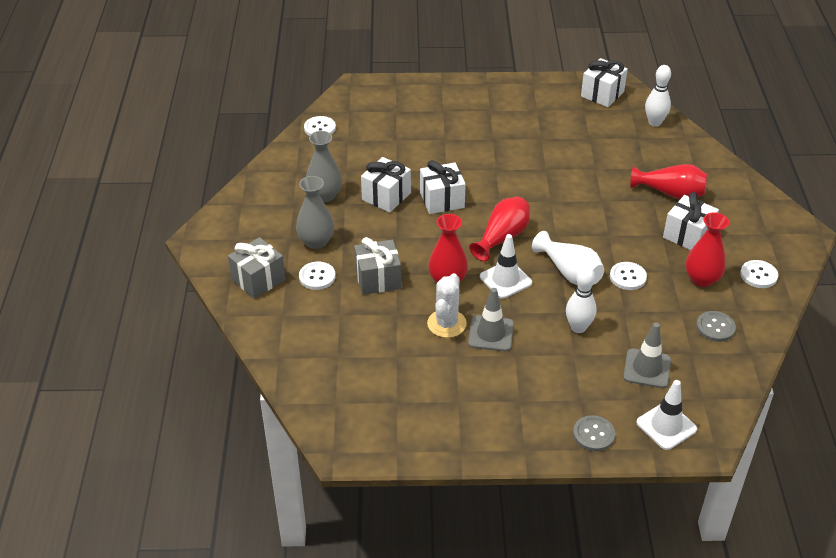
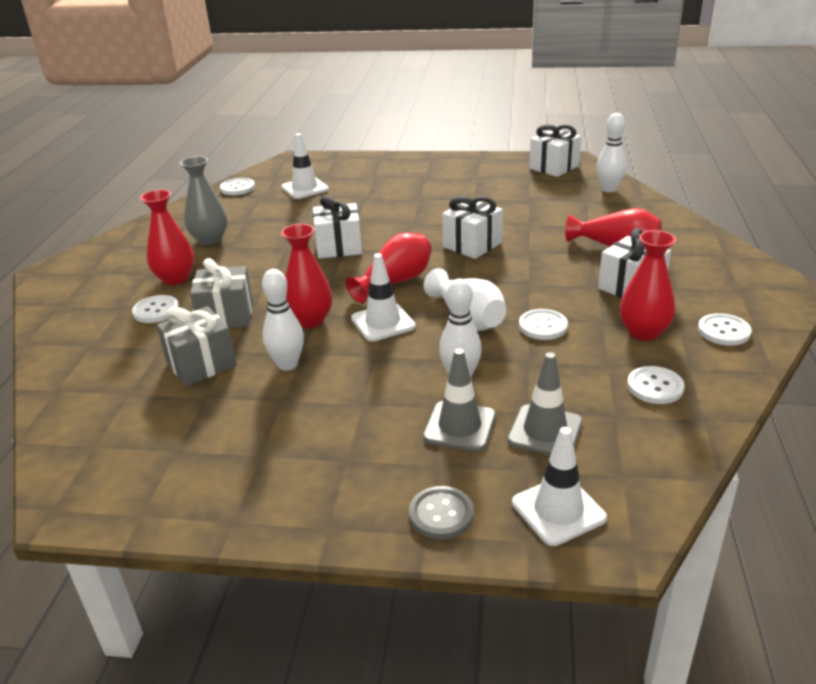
camera: 10 degrees right, 10 degrees down
grey gift [228,237,285,299] -> grey gift moved to [157,306,237,386]
grey vase [296,176,334,249] -> red vase [140,189,194,285]
white gift [361,157,411,212] -> white gift moved to [442,196,503,259]
white cactus [427,273,467,338] -> white bowling pin [262,269,304,371]
grey traffic cone [468,288,514,351] -> grey traffic cone moved to [423,349,496,452]
grey button [696,311,736,342] -> white button [627,366,684,404]
none -> white traffic cone [281,133,329,199]

